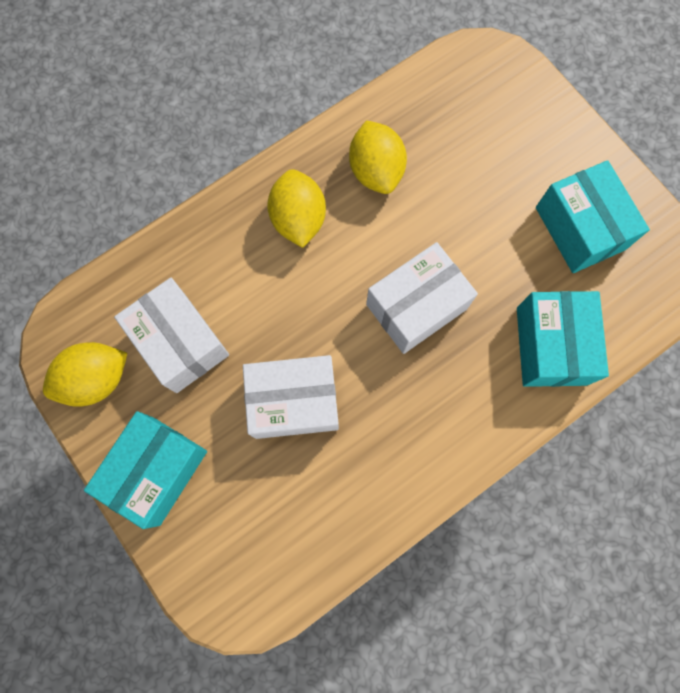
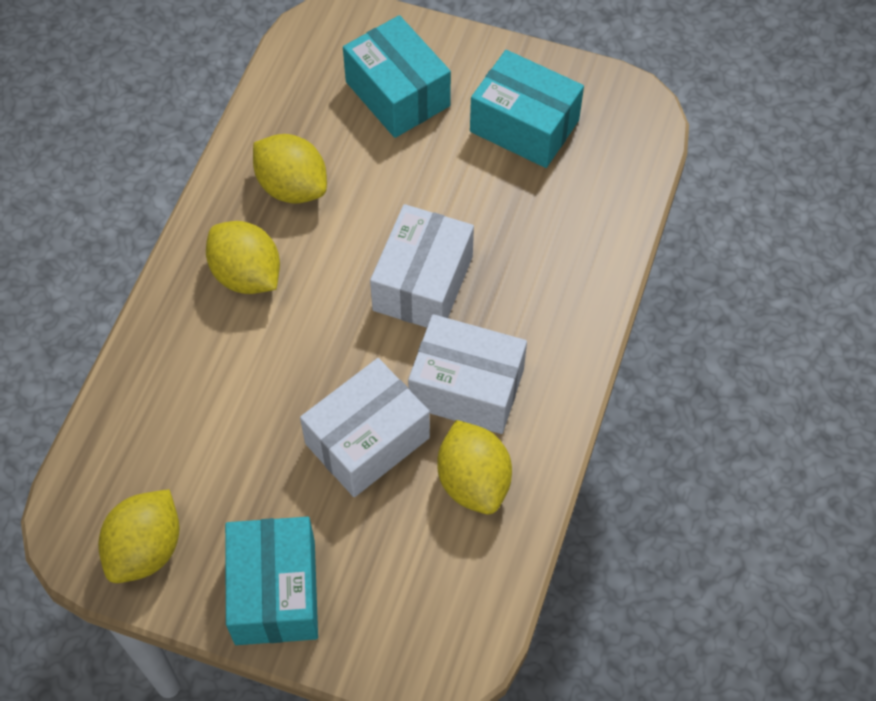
camera: 35 degrees left, 15 degrees down
white box [114,278,229,393] -> white box moved to [408,314,527,434]
turquoise box [517,291,609,387] -> turquoise box moved to [343,15,451,138]
none -> yellow lemon [437,420,512,514]

